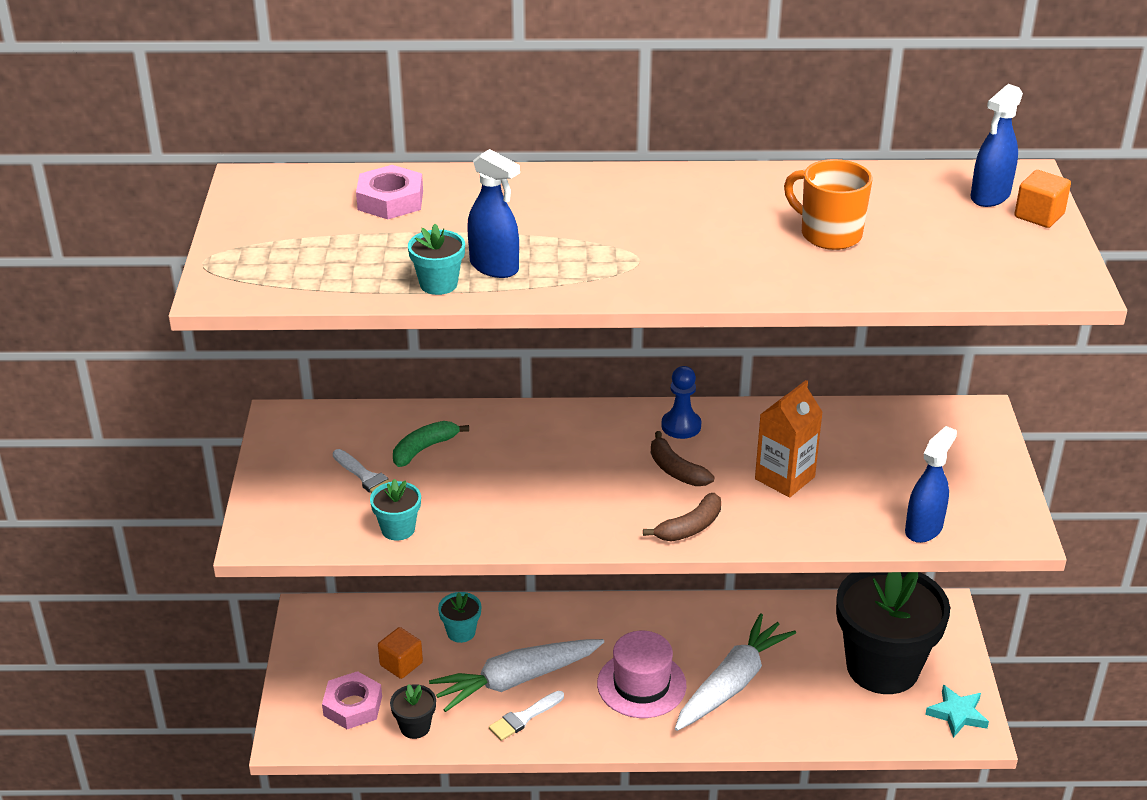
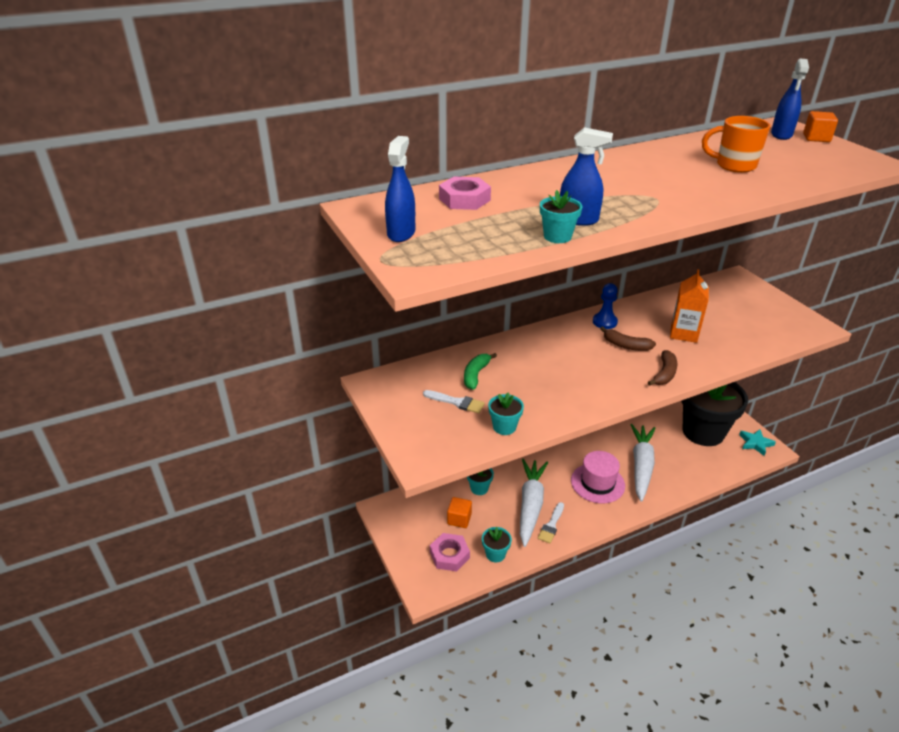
camera: 25 degrees left, 0 degrees up
black flower pot [390,684,436,739] -> turquoise flower pot [482,527,512,562]
white carrot [429,639,604,712] -> white carrot turned 150 degrees clockwise [520,459,548,547]
blue spray bottle [905,426,957,543] -> blue spray bottle moved to [385,136,415,242]

